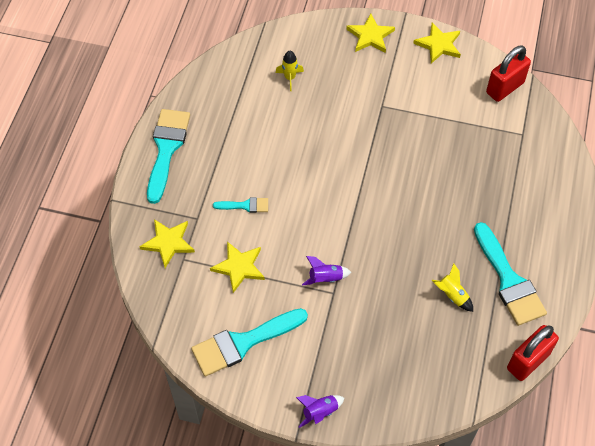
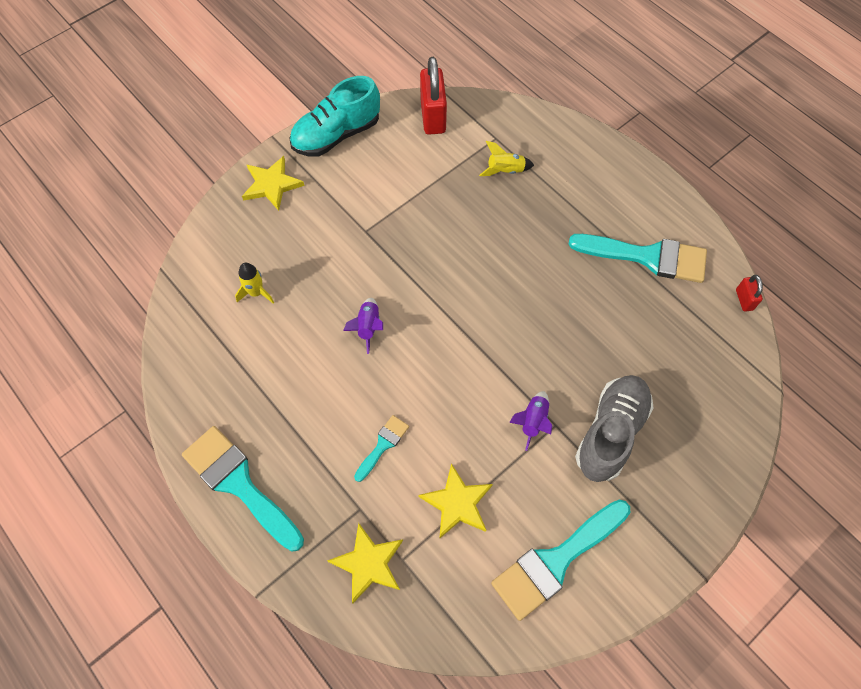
camera: 55 degrees left, 5 degrees up
turquoise brush [191,308,308,377] -> turquoise brush turned 45 degrees clockwise [491,499,631,621]
purple rocket [296,395,344,428] -> purple rocket moved to [343,298,383,354]
yellow star [413,23,461,63] -> turquoise shoe [290,76,380,157]
yellow rocket [432,263,473,312] -> yellow rocket moved to [479,141,534,176]
red padlock [507,325,559,381] -> red padlock [736,275,763,312], size x0.50
none -> grey shoe [575,375,654,482]

